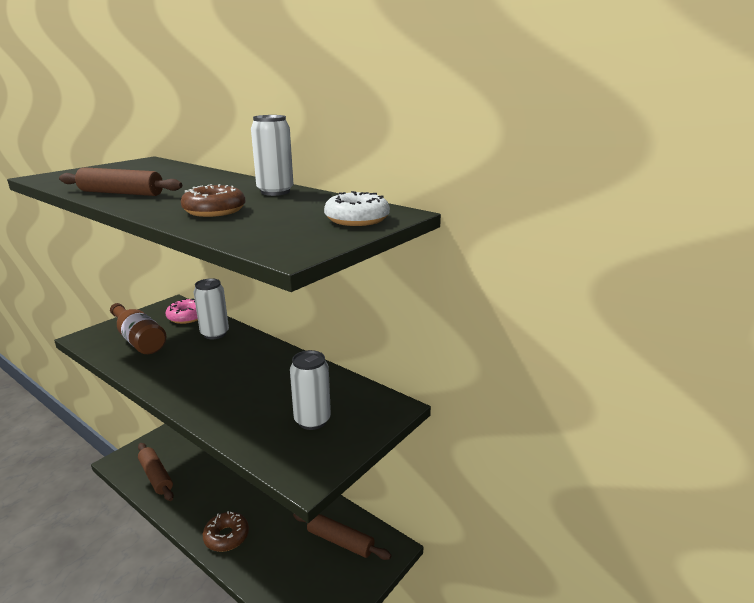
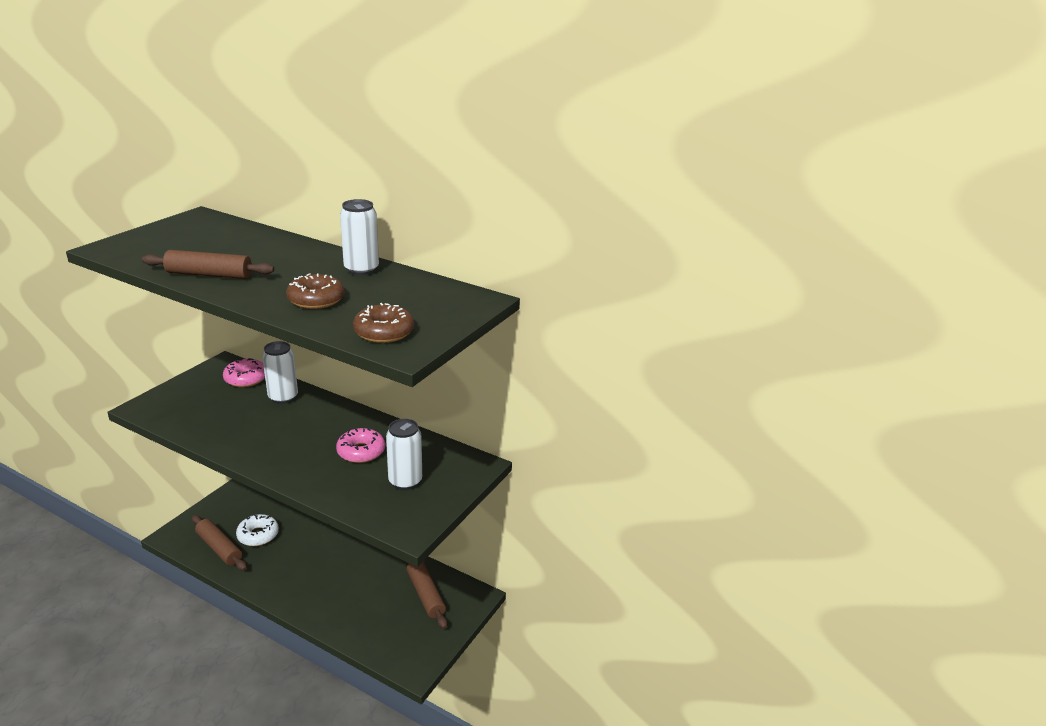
camera: 10 degrees left, 5 degrees up
brown bottle [110,303,166,354] -> none
brown donut [203,511,249,552] -> brown donut moved to [353,303,414,343]
brown rolling pin [293,514,391,560] -> brown rolling pin turned 45 degrees clockwise [406,562,447,629]
white donut [324,191,390,226] -> white donut moved to [236,514,279,546]
none -> pink donut [336,428,385,463]

